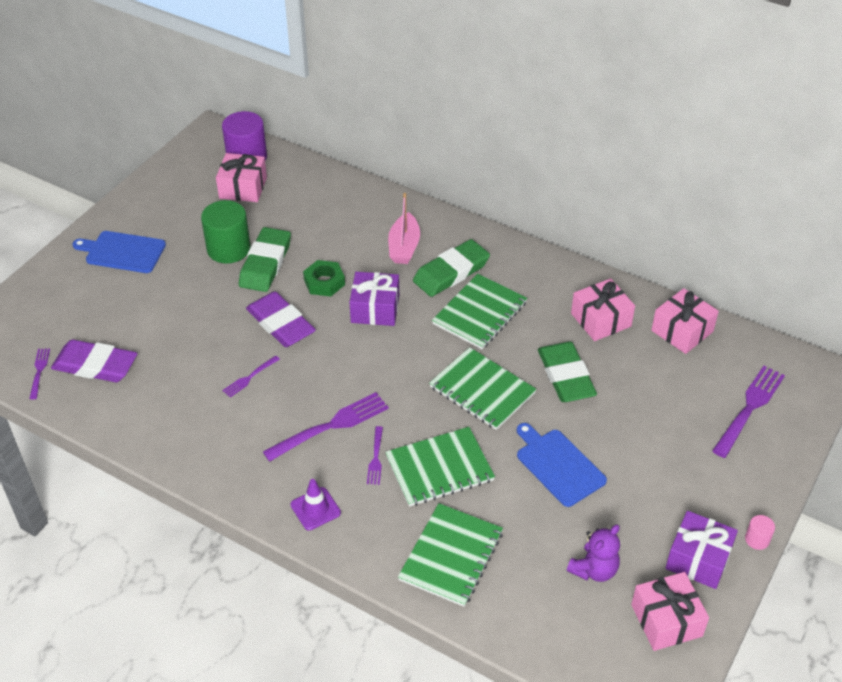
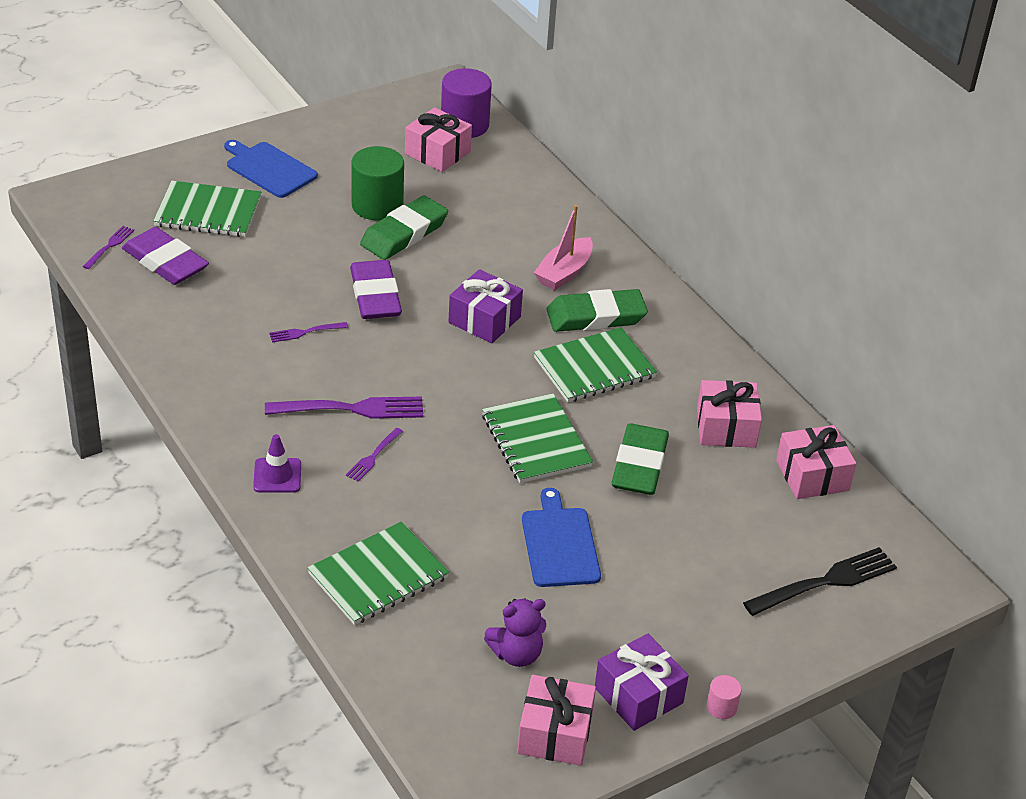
camera: 25 degrees right, 5 degrees down
green nut [303,260,345,297] -> none
green notebook [385,427,495,507] -> green notebook moved to [153,181,261,237]
purple fork [712,366,785,458] -> black fork [743,547,897,616]

